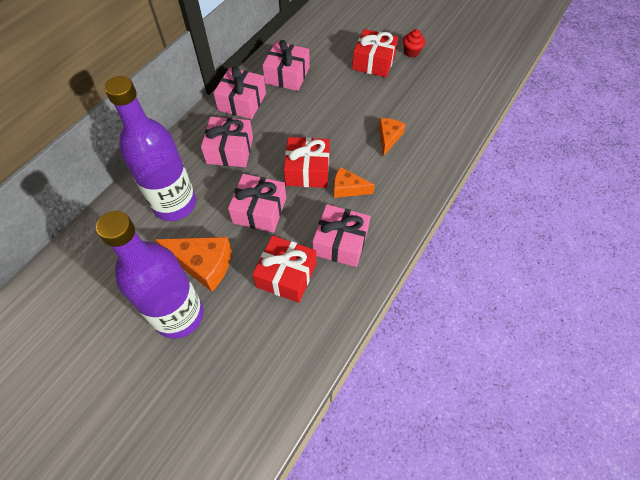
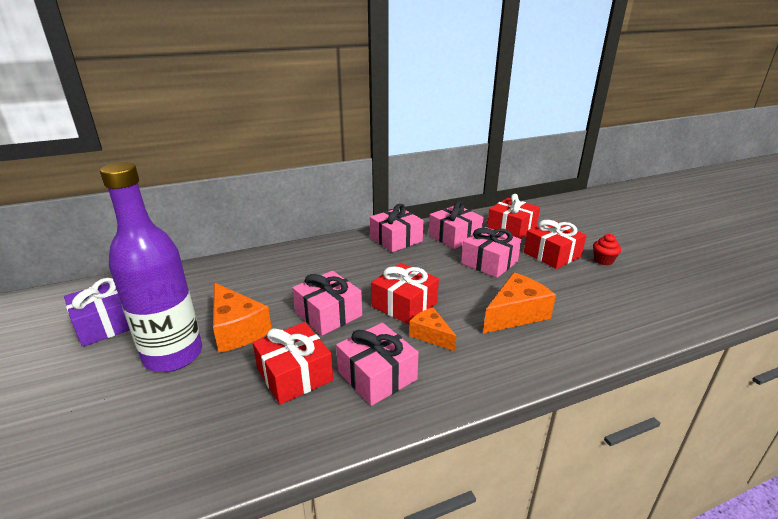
camera: 35 degrees right, 30 degrees down
purple bottle [104,76,196,221] -> none
pink gift [201,117,253,167] -> pink gift moved to [461,227,521,278]
orange cheese [379,118,405,156] -> orange cheese [483,272,556,333], size x1.62
none -> purple gift [64,278,130,347]
none -> red gift [487,194,540,239]

